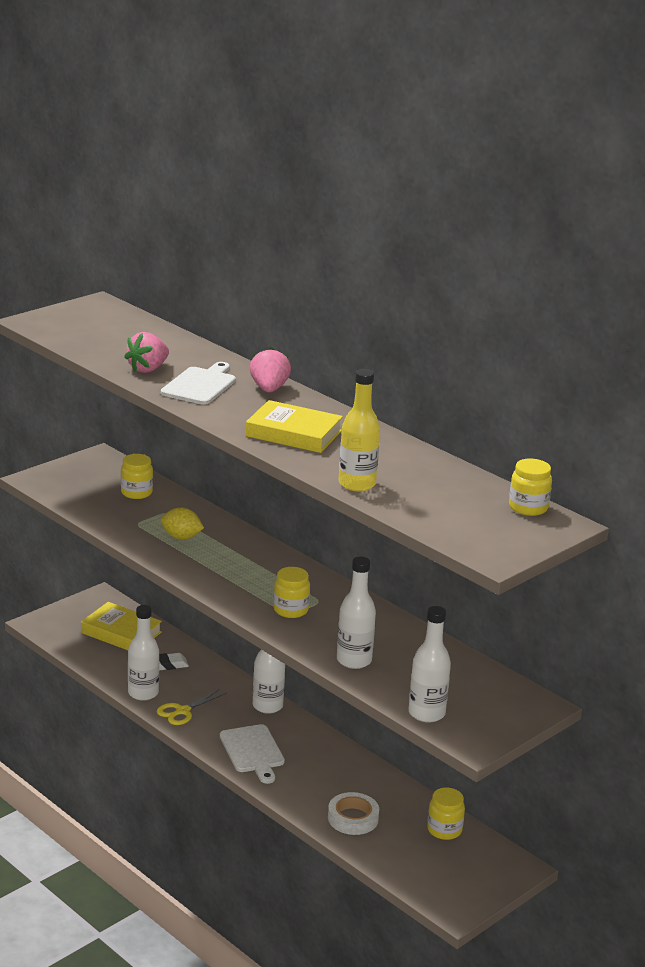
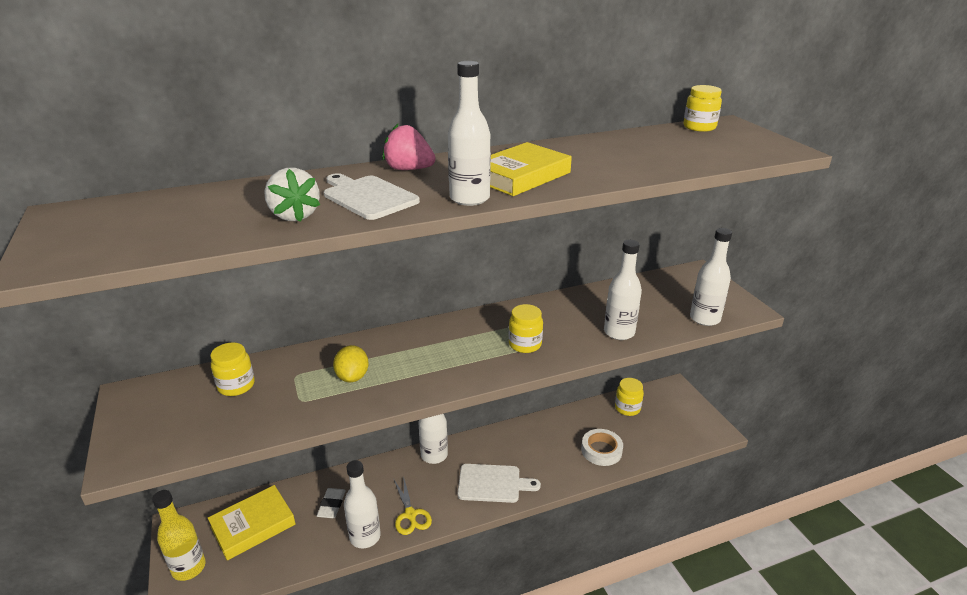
camera: 65 degrees left, 5 degrees up
pink strawberry [124,332,169,373] -> white strawberry [264,168,320,222]
yellow lemon [161,508,204,539] -> yellow lemon turned 45 degrees counterclockwise [333,345,369,383]
yellow bottle [339,369,380,491] -> yellow bottle moved to [152,490,206,581]
none -> white bottle [448,61,491,206]

